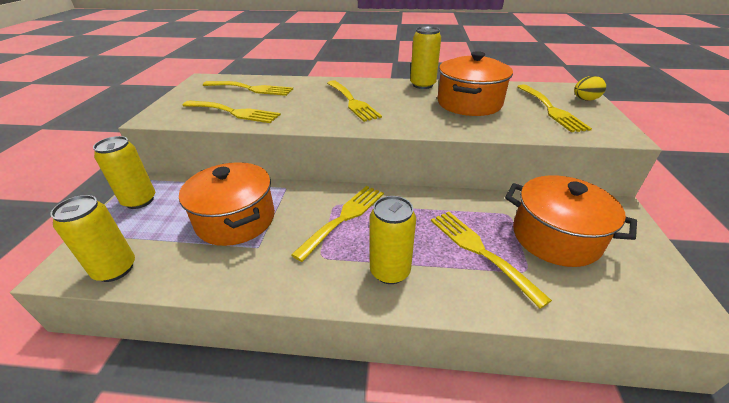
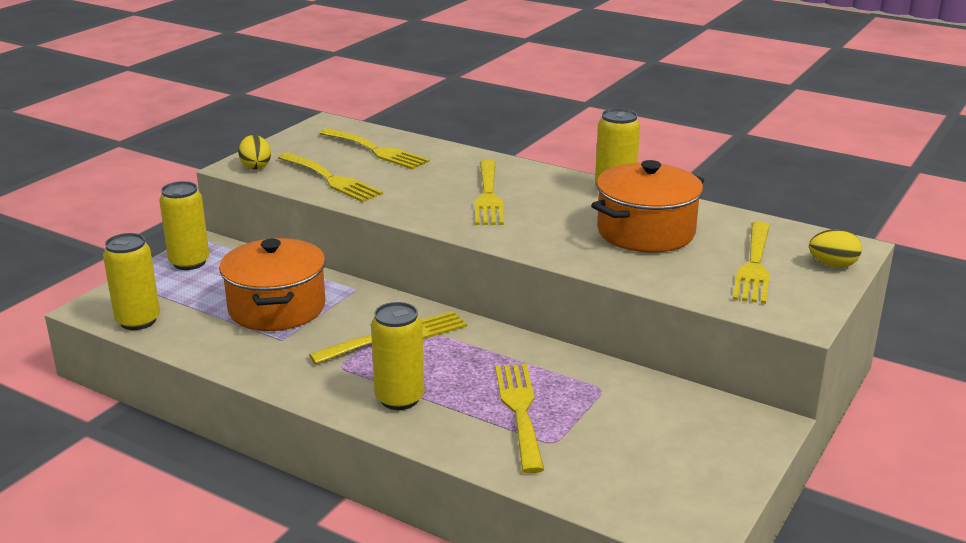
camera: 25 degrees right, 10 degrees down
orange pot [505,175,637,267] -> none
none -> yellow egg [238,135,271,169]

